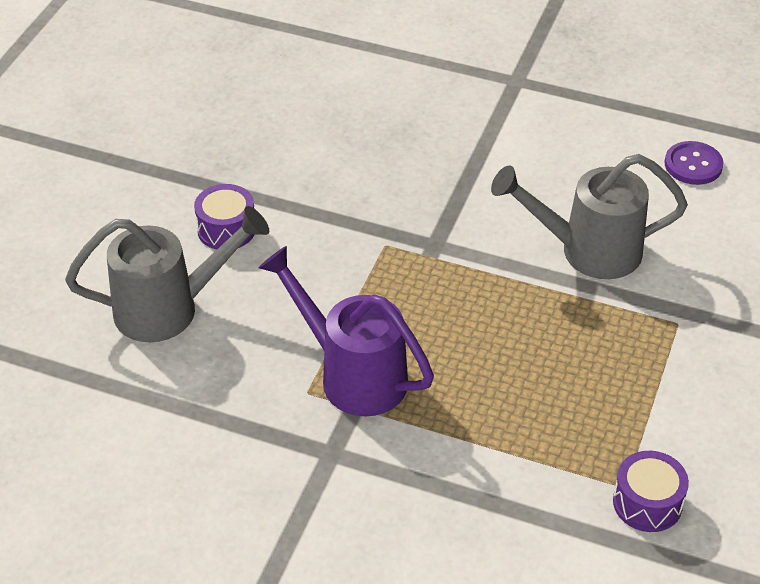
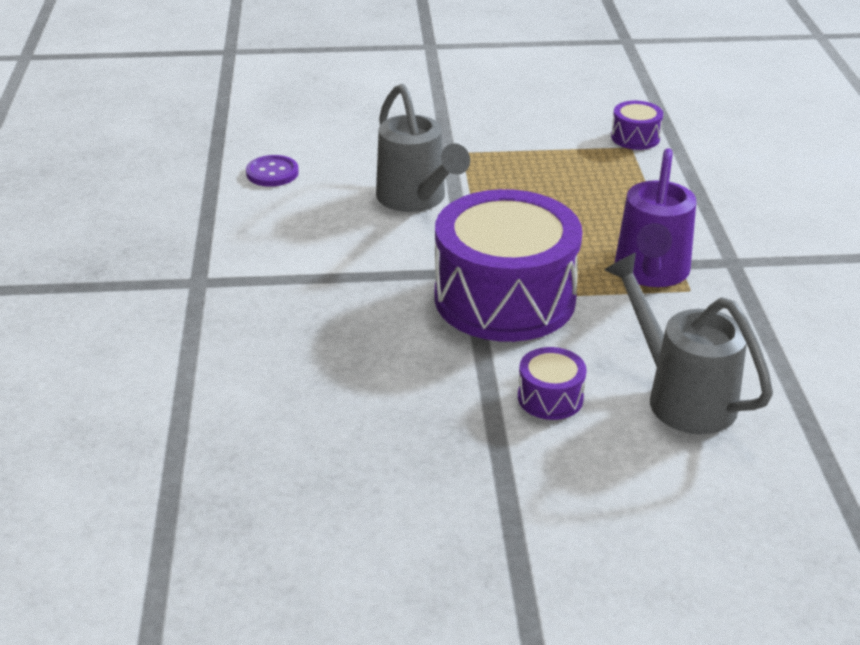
camera: 115 degrees left, 10 degrees down
none -> purple drum [435,189,582,342]

